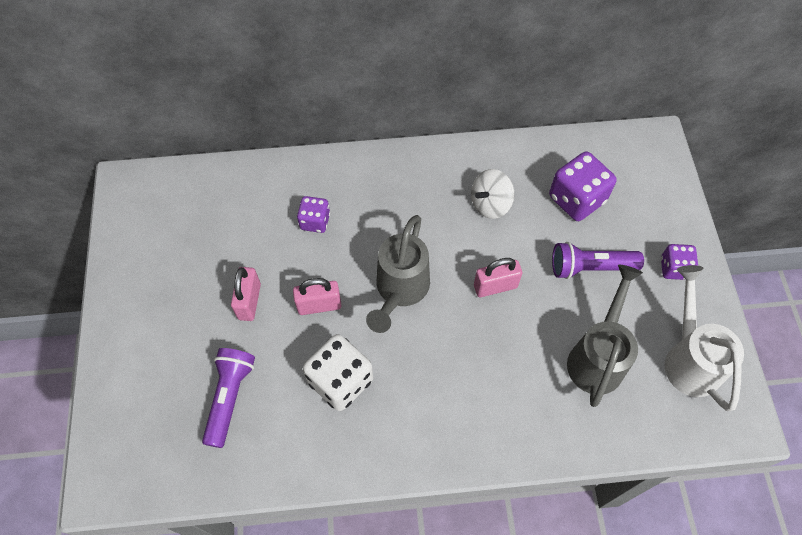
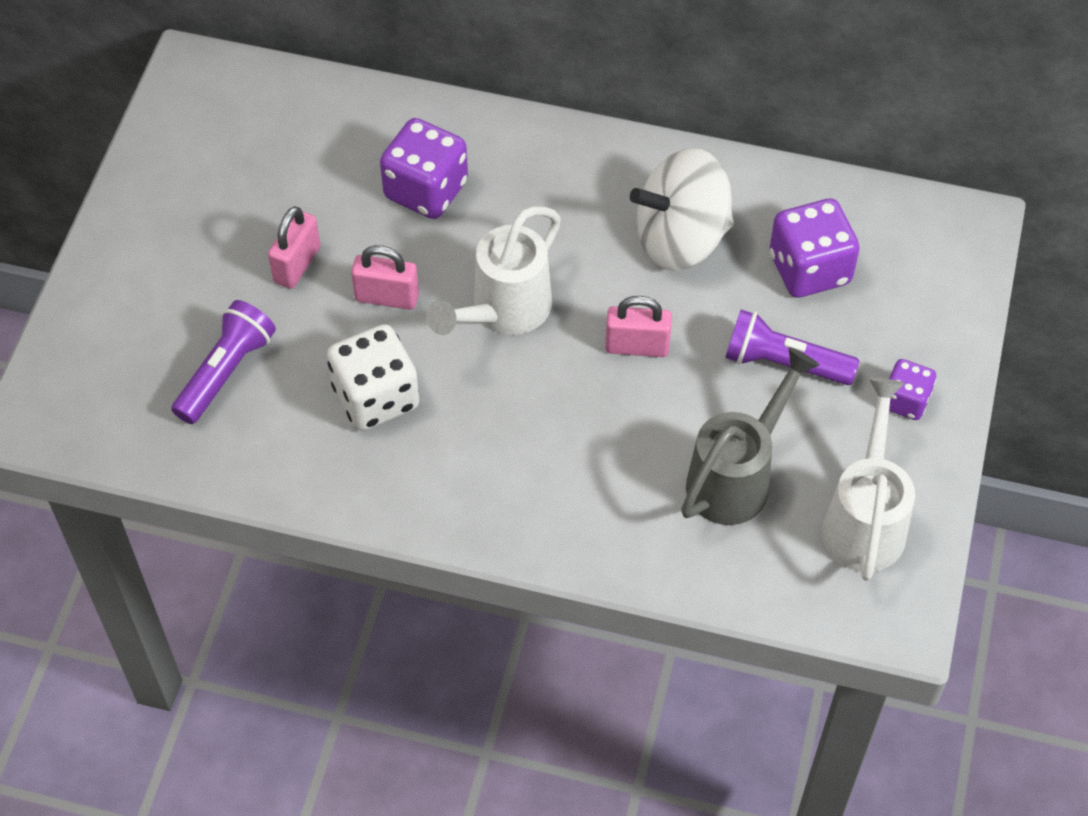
camera: 20 degrees right, 5 degrees down
purple dice [297,196,330,233] -> purple dice [380,118,468,219], size x1.70
grey watering can [366,215,430,333] -> white watering can [426,206,561,335]
white spinning top [471,169,514,219] -> white spinning top [630,148,734,271], size x1.67

